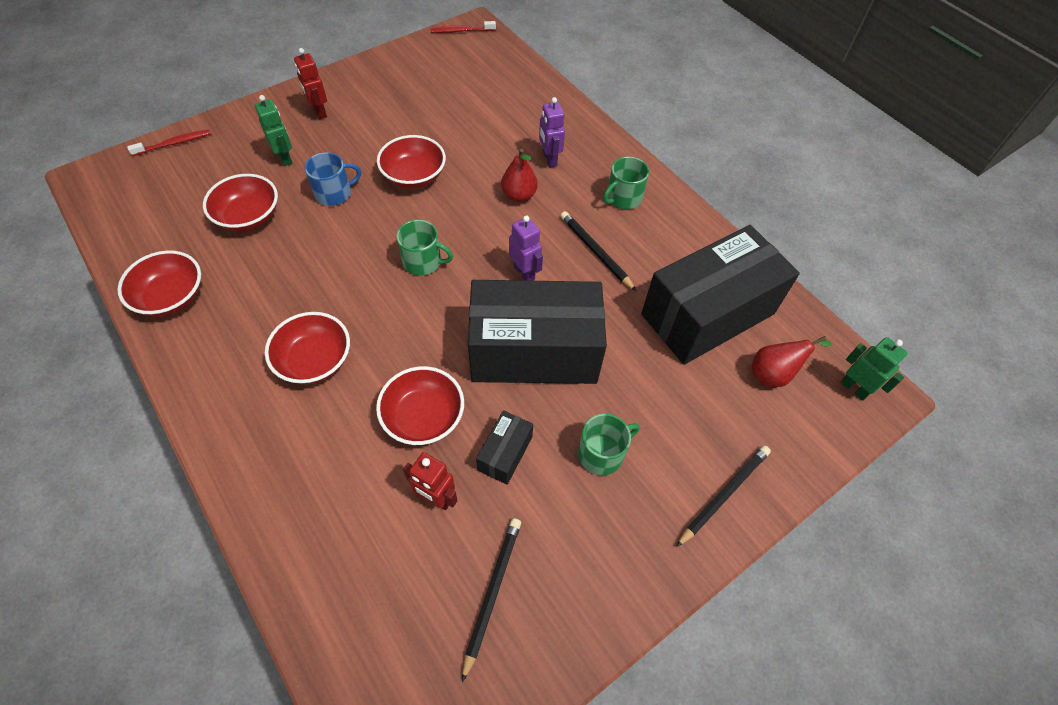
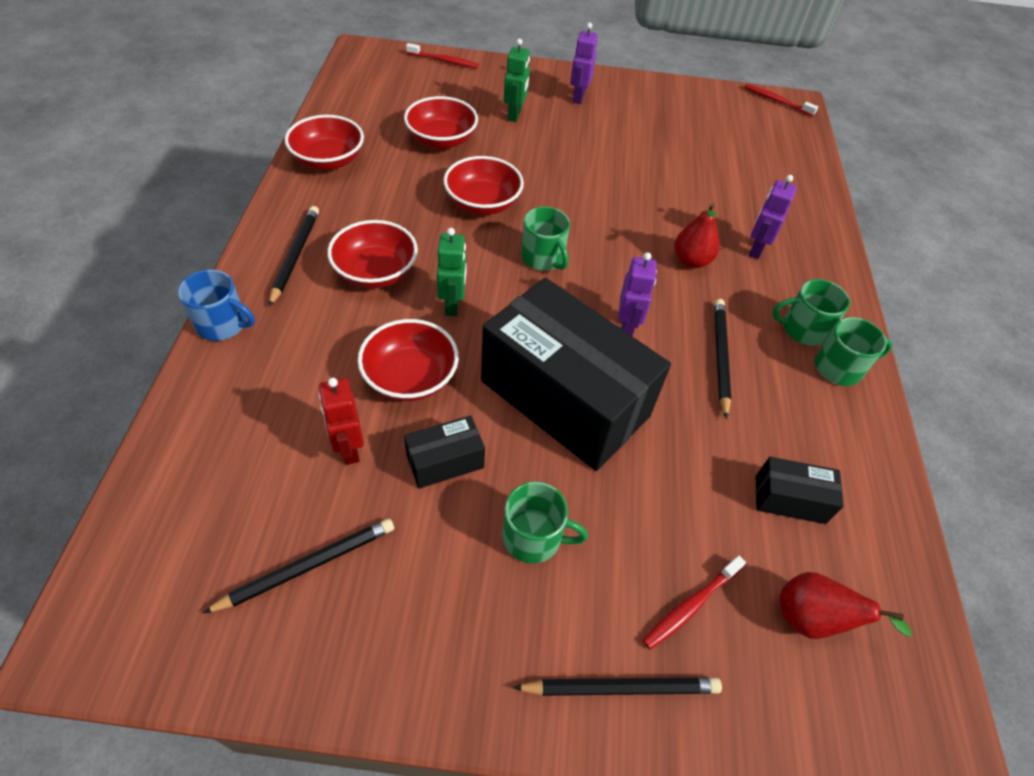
camera: 40 degrees right, 5 degrees down
red robot [294,48,327,119] -> purple robot [570,23,598,104]
blue mug [305,152,361,206] -> blue mug moved to [178,269,255,341]
red bowl [377,135,446,189] -> red bowl moved to [443,156,524,215]
black box [641,225,800,365] -> black box [756,457,844,524], size x0.42
green robot [840,337,908,401] -> green robot moved to [437,228,467,316]
none -> black pencil [269,206,319,307]
none -> red toothbrush [642,556,746,650]
none -> green mug [815,317,893,386]

